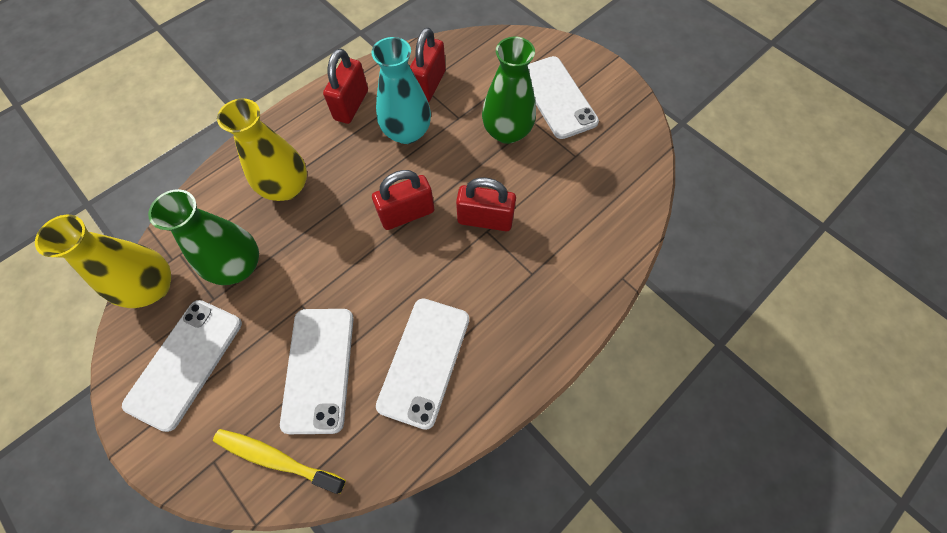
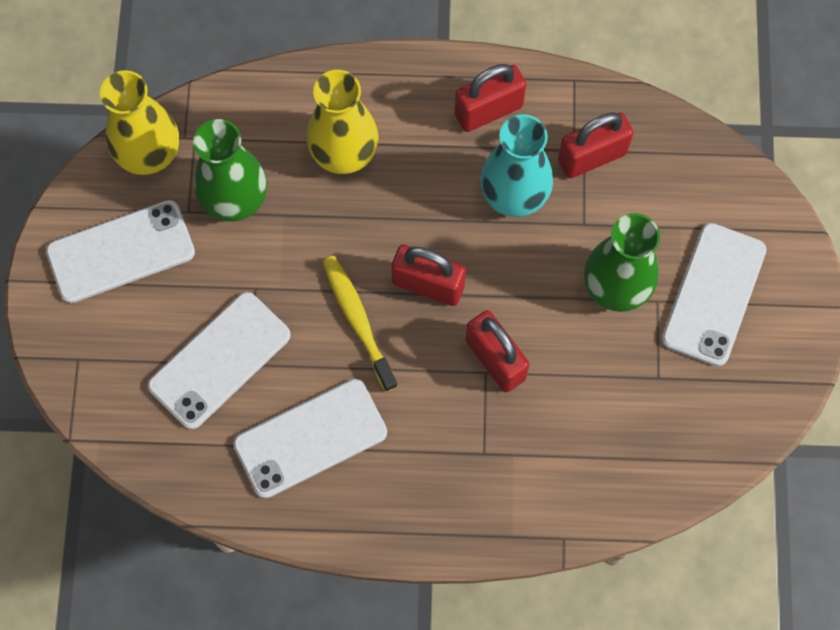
camera: 45 degrees right, 5 degrees up
yellow toothbrush [213,429,346,494] -> yellow toothbrush moved to [322,256,398,392]

